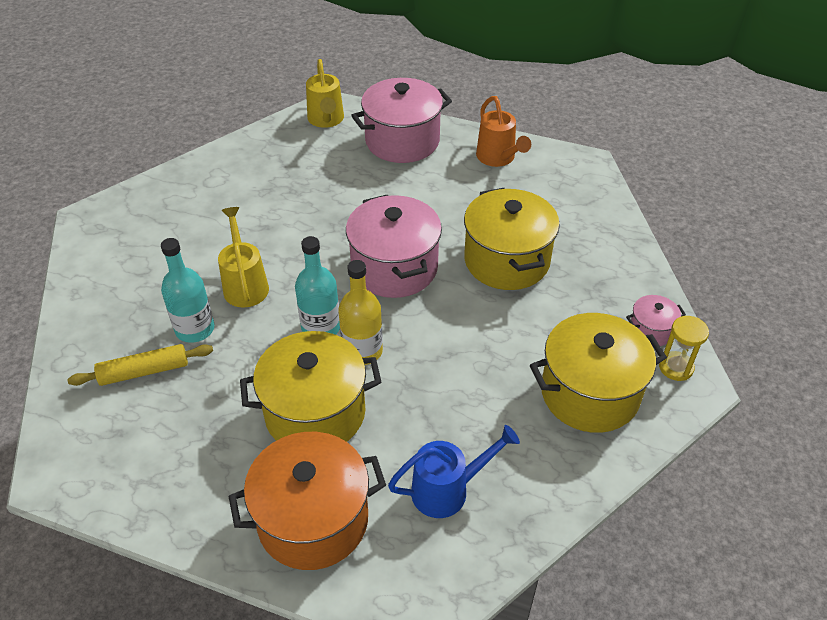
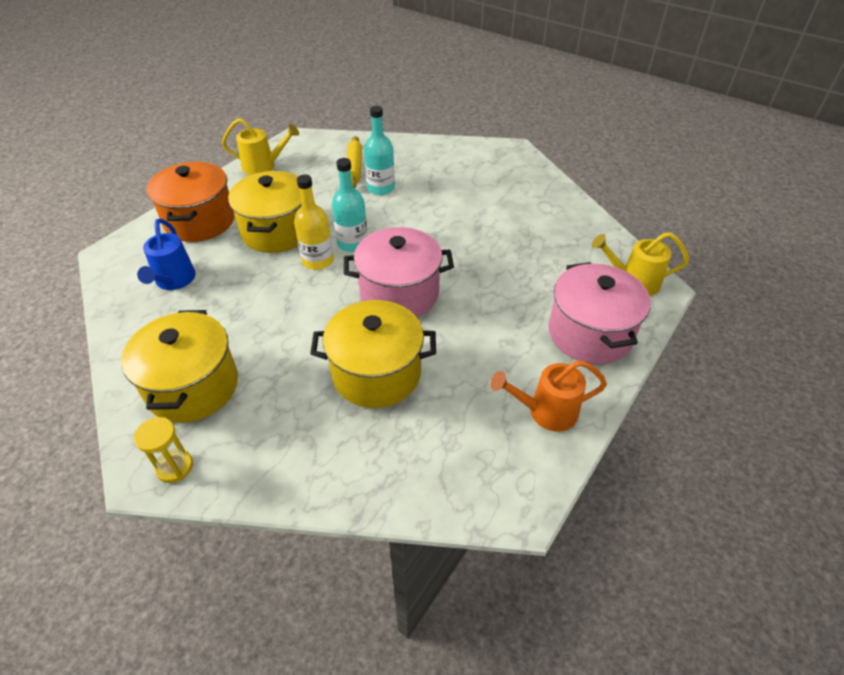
camera: 105 degrees right, 0 degrees up
yellow watering can [218,207,269,308] -> yellow watering can moved to [222,118,299,175]
pink pot [626,295,686,346] -> none

